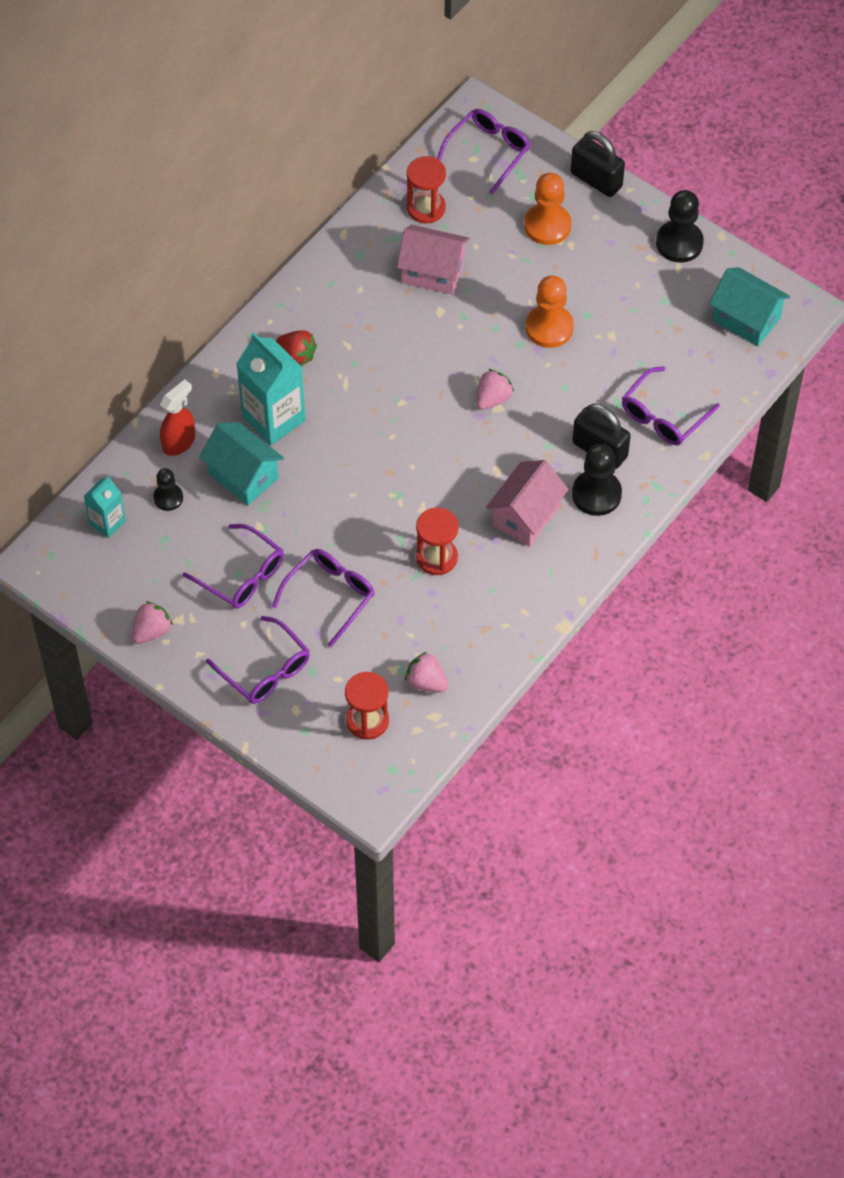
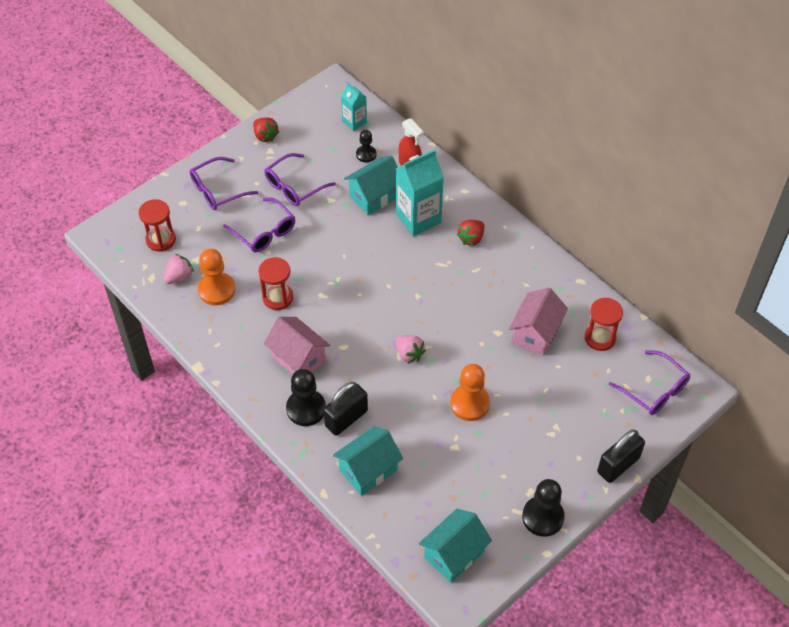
camera: 100 degrees right, 5 degrees down
pink strawberry [132,601,173,644] -> red strawberry [253,117,279,142]
orange pawn [524,173,571,245] -> orange pawn moved to [198,249,235,305]
purple glasses [622,366,720,445] -> turquoise house [333,426,403,496]

